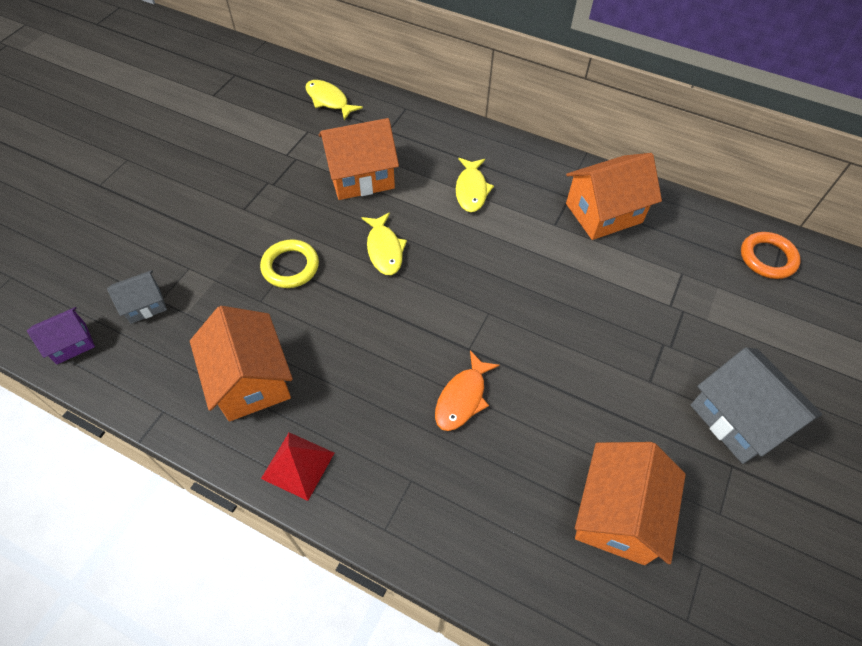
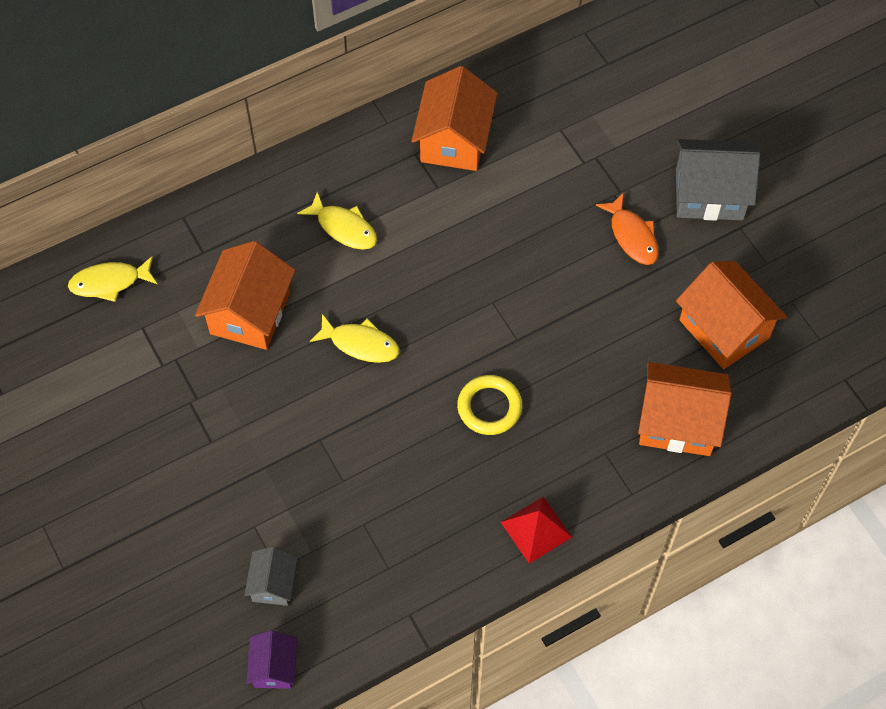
camera: 55 degrees left, 5 degrees up
orange house [190,306,293,421] -> orange house moved to [638,362,731,456]
yellow ring [260,240,319,288] -> yellow ring moved to [457,375,522,435]
orange fish [435,351,500,431] -> orange fish moved to [596,192,659,265]
orange ring [741,232,801,279] -> none

